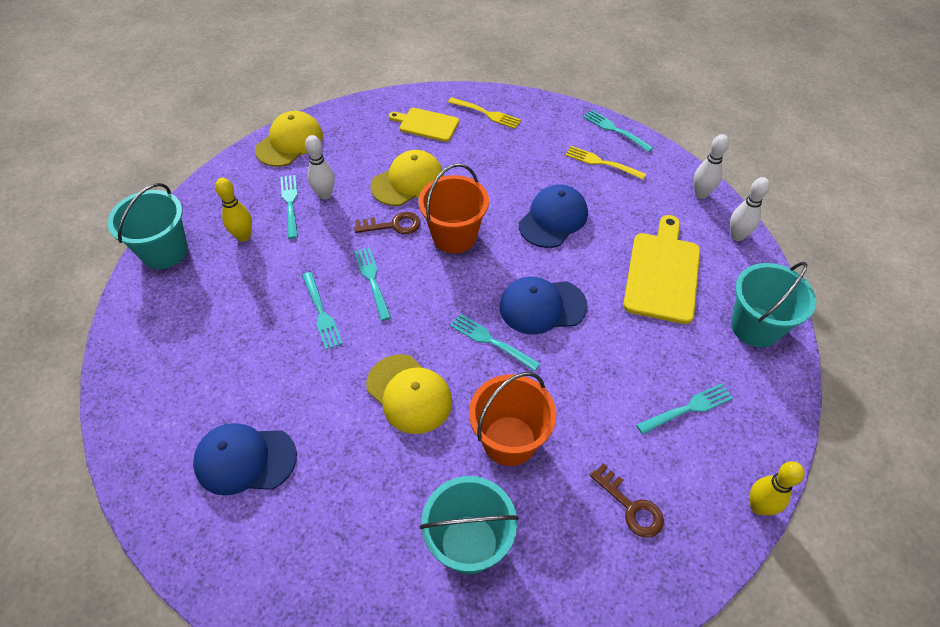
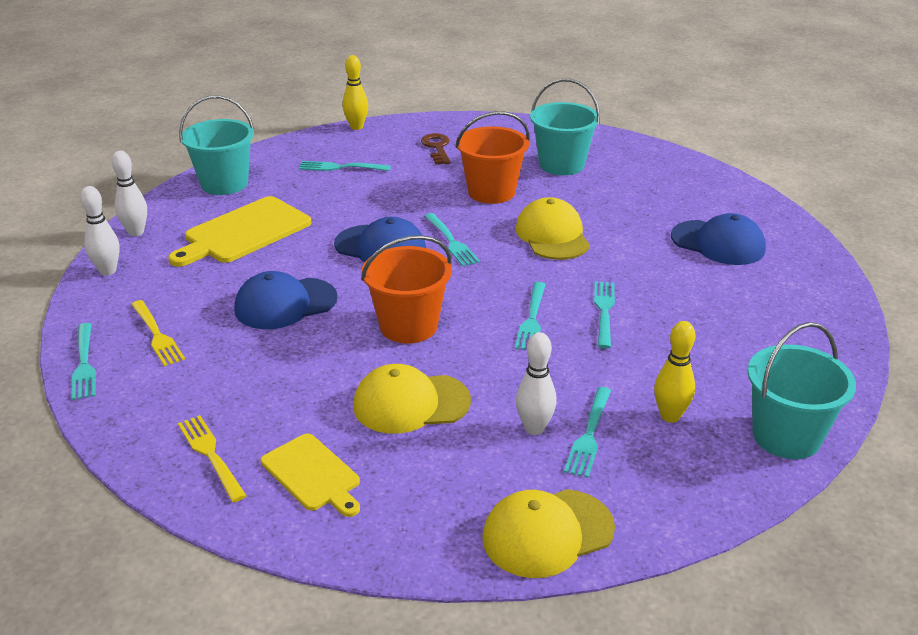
camera: 150 degrees left, 20 degrees down
brown key [354,212,420,234] -> none

